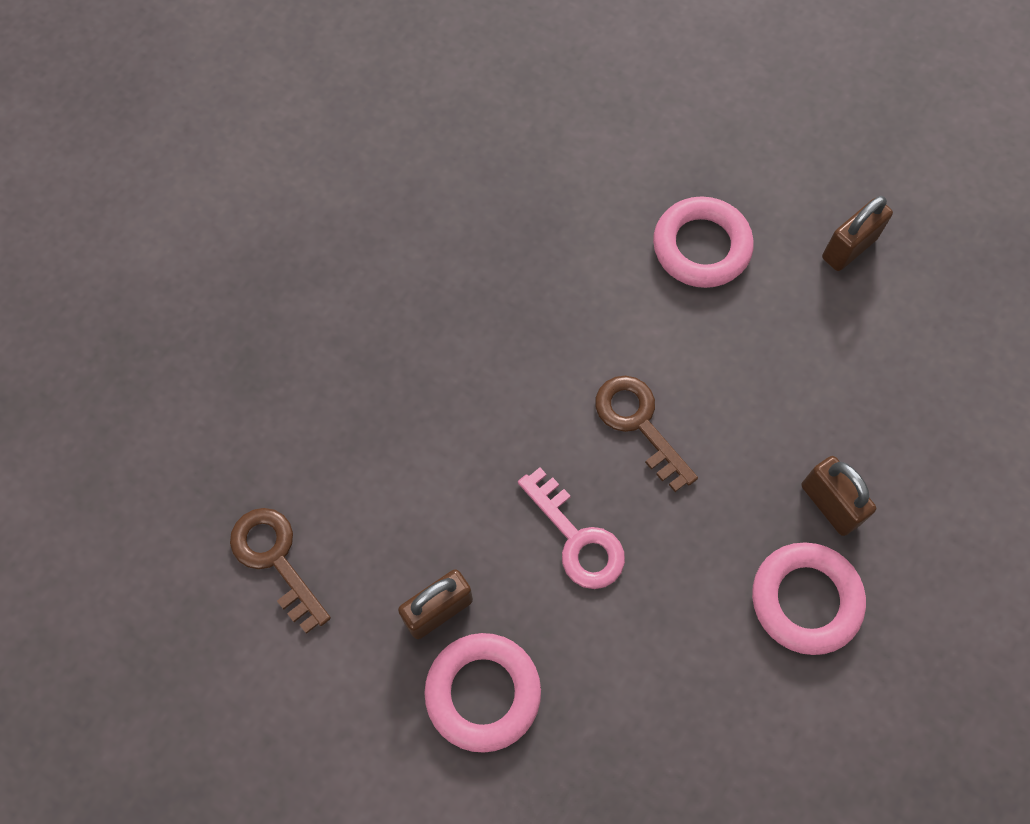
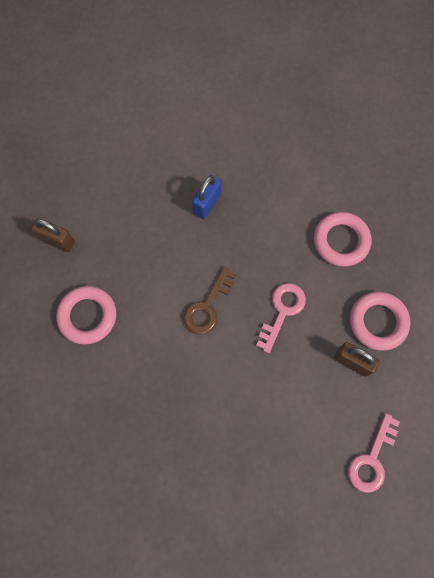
camera: 115 degrees left, 5 degrees up
brown key [230,508,331,634] -> pink key [348,413,400,493]
pink ring [752,542,866,655] -> pink ring moved to [314,212,371,267]
brown padlock [801,456,876,536] -> blue padlock [192,175,222,219]

